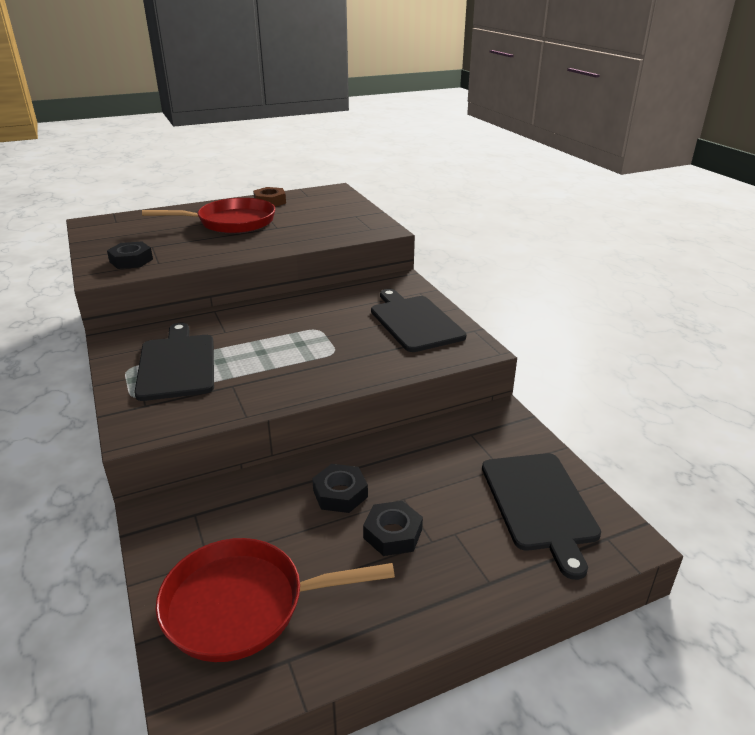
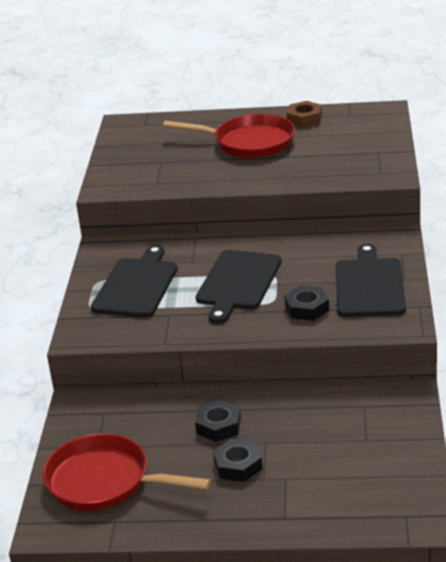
camera: 30 degrees right, 0 degrees up
black nut [107,242,153,269] -> black nut moved to [284,285,329,321]
black cutting board [482,453,601,580] -> black cutting board moved to [196,250,282,324]

